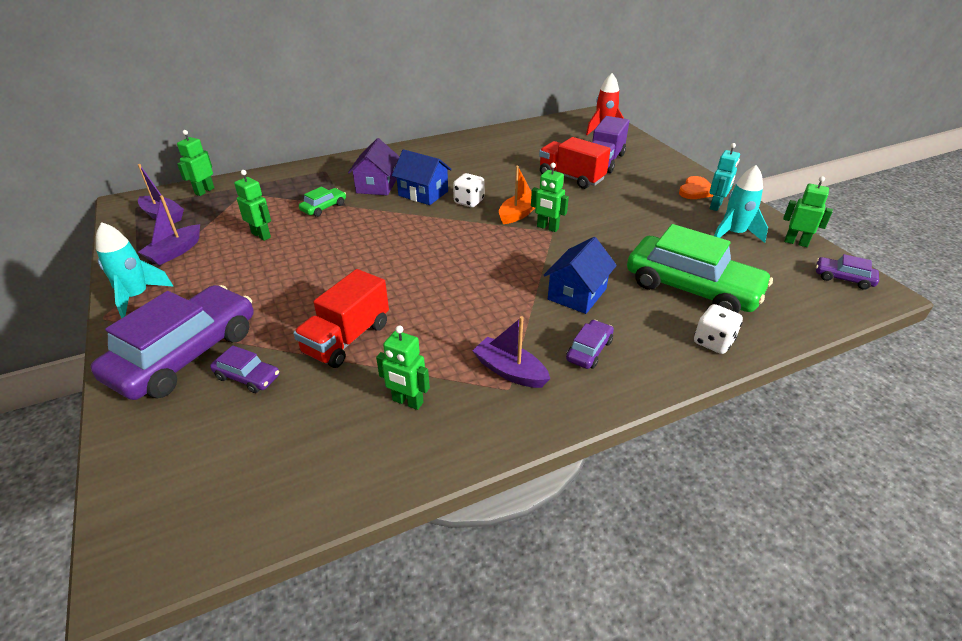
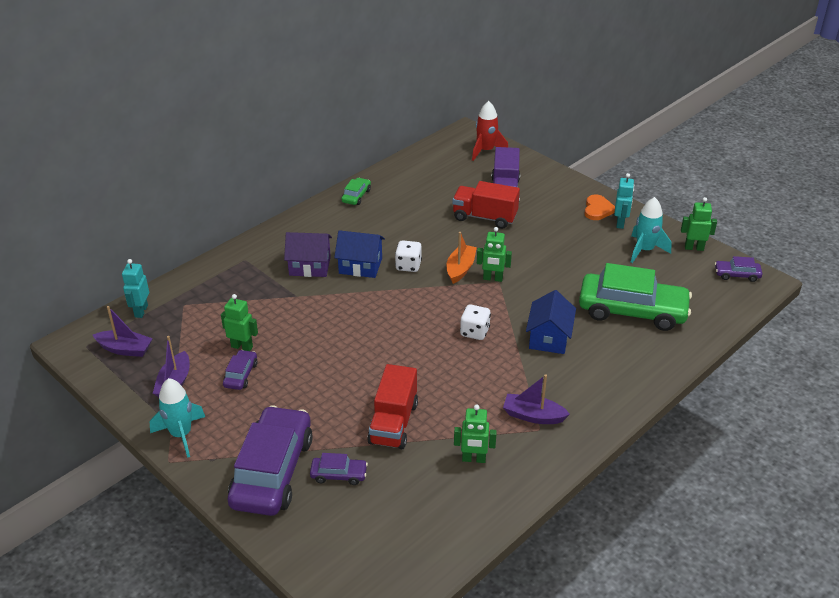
camera: 20 degrees left, 0 degrees up
green robot [177,130,214,196] -> turquoise robot [122,259,149,318]
green car [299,187,346,217] -> green car moved to [341,178,371,205]
purple house [348,138,400,195] -> purple house turned 75 degrees counterclockwise [284,232,332,277]
purple car [566,320,614,369] -> purple car moved to [223,350,258,390]
white dice [694,304,743,354] -> white dice moved to [460,304,491,340]

